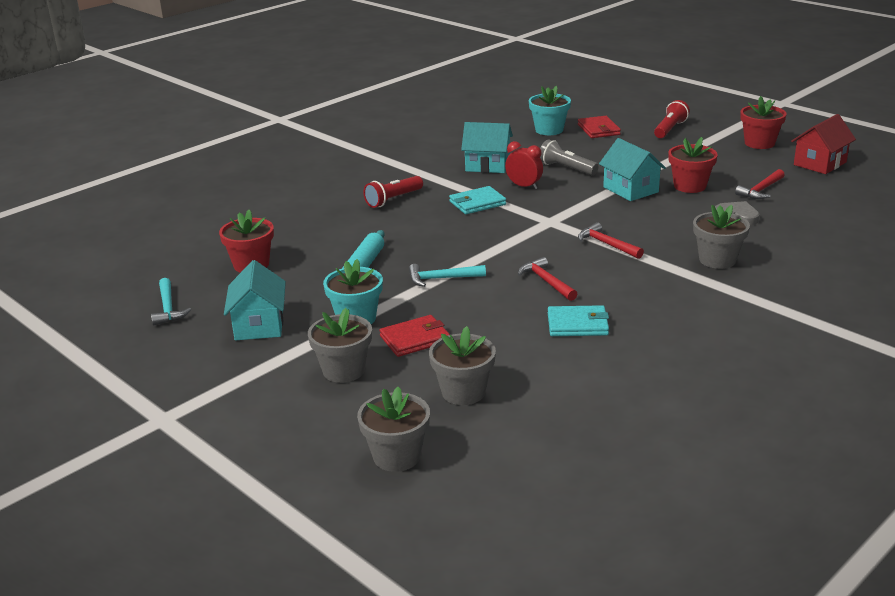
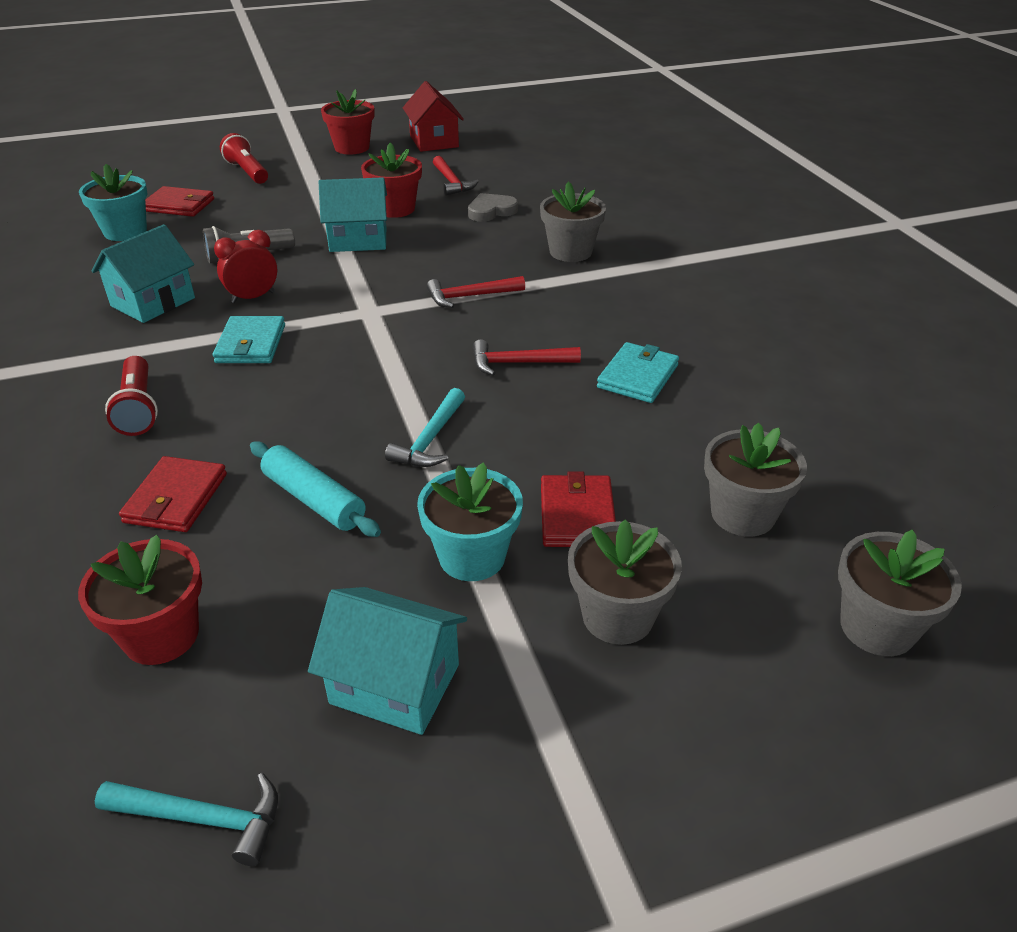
camera: 65 degrees left, 10 degrees up
none -> red wallet [119,456,227,532]

